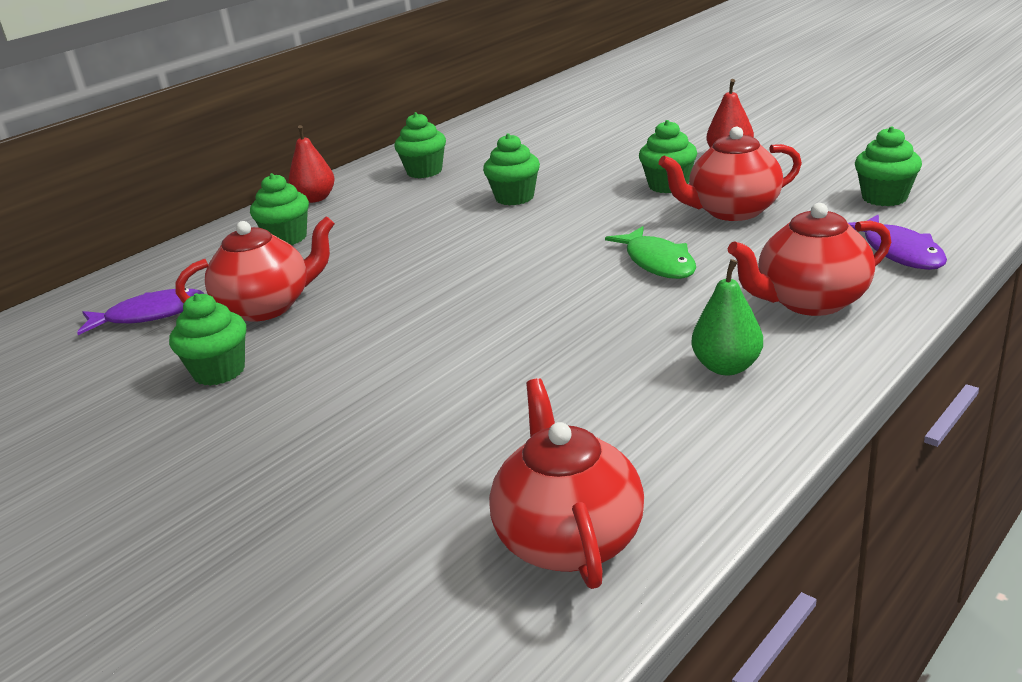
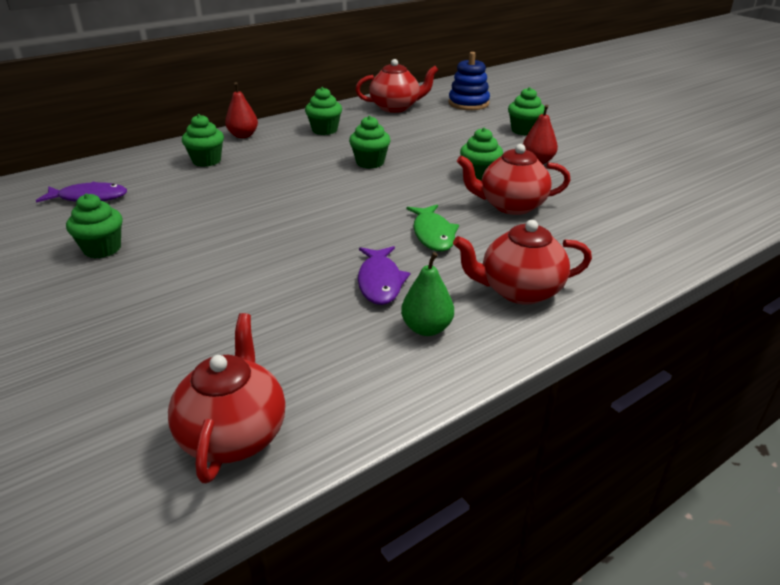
camera: 10 degrees right, 5 degrees up
red teapot [176,216,335,322] -> red teapot moved to [355,59,438,113]
purple fish [848,215,947,270] -> purple fish moved to [358,246,410,305]
green cupcake [855,126,922,206] -> green cupcake moved to [508,87,545,135]
none -> blue stacking toy [449,52,490,110]

